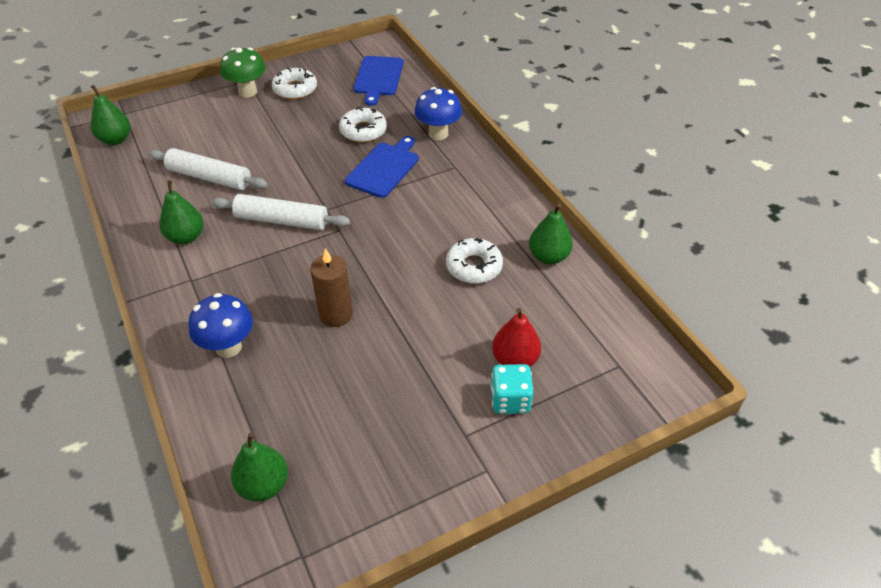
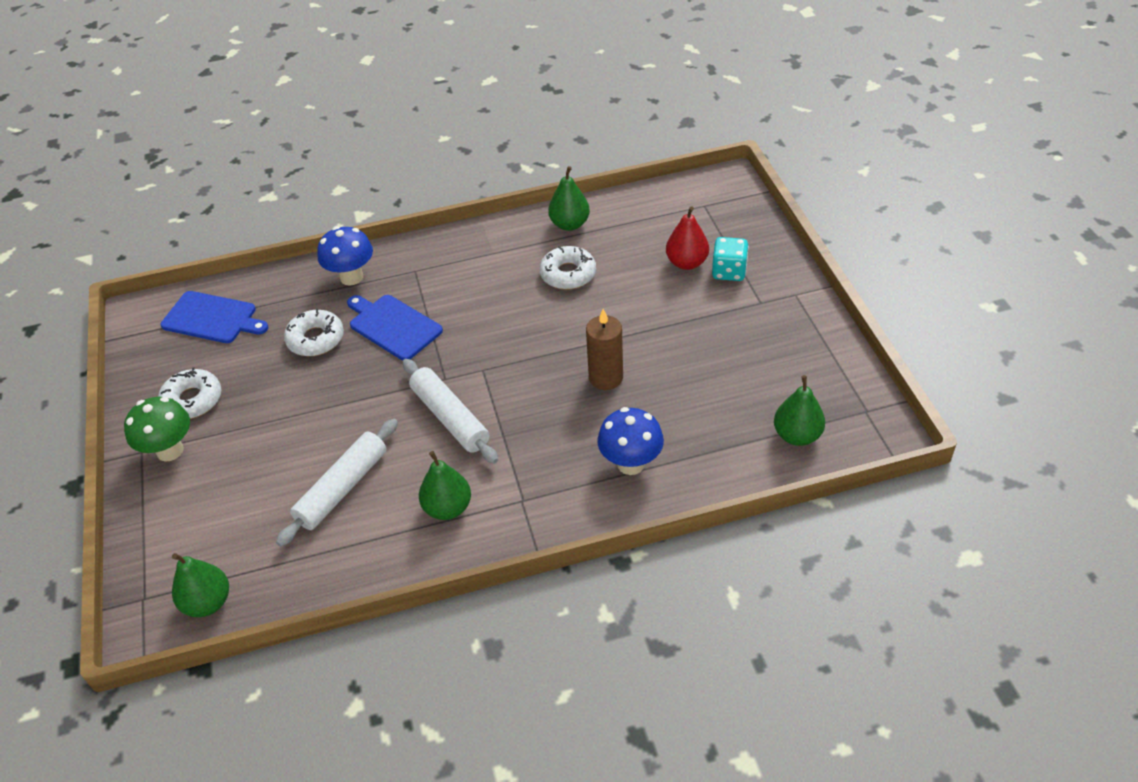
camera: 75 degrees left, 0 degrees up
white rolling pin [211,194,350,230] -> white rolling pin turned 60 degrees counterclockwise [403,359,498,464]

